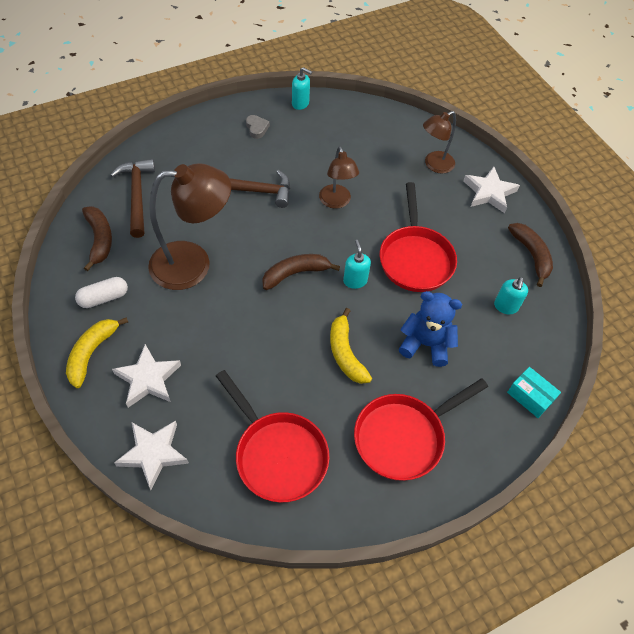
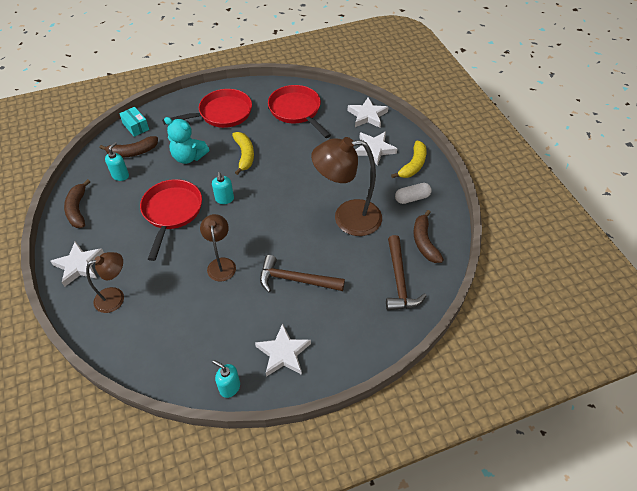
camera: 170 degrees left, 5 degrees down
grey heart [246,115,270,139] -> white star [255,323,311,377]
brown banana [262,254,340,290] -> brown banana moved to [99,136,158,158]
blue teddy bear [399,291,462,367] -> turquoise teddy bear [164,117,209,164]

